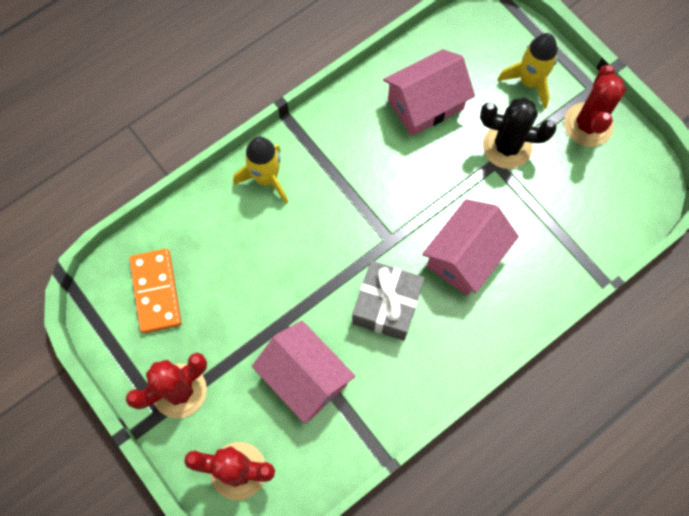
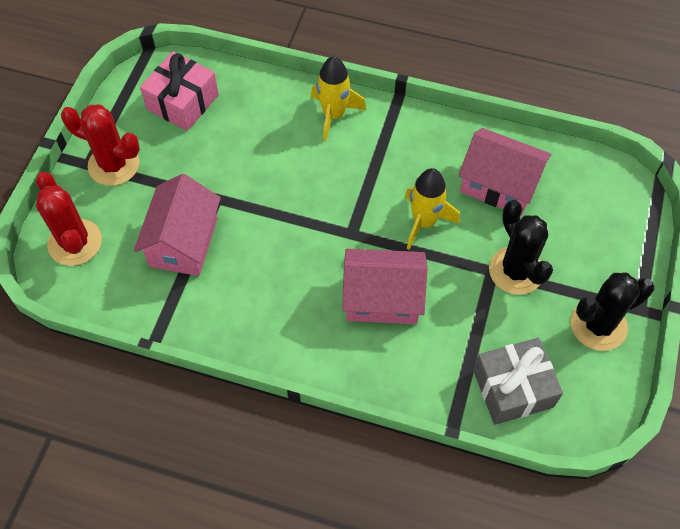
camera: 55 degrees right, 10 degrees down
orange domino [129,249,182,333] -> pink gift [140,51,219,131]
grey gift [352,260,425,341] -> grey gift moved to [473,338,563,425]
yellow rocket [497,33,558,109] -> yellow rocket moved to [405,168,460,250]
red cactus [564,65,626,147] -> black cactus [571,273,654,351]

